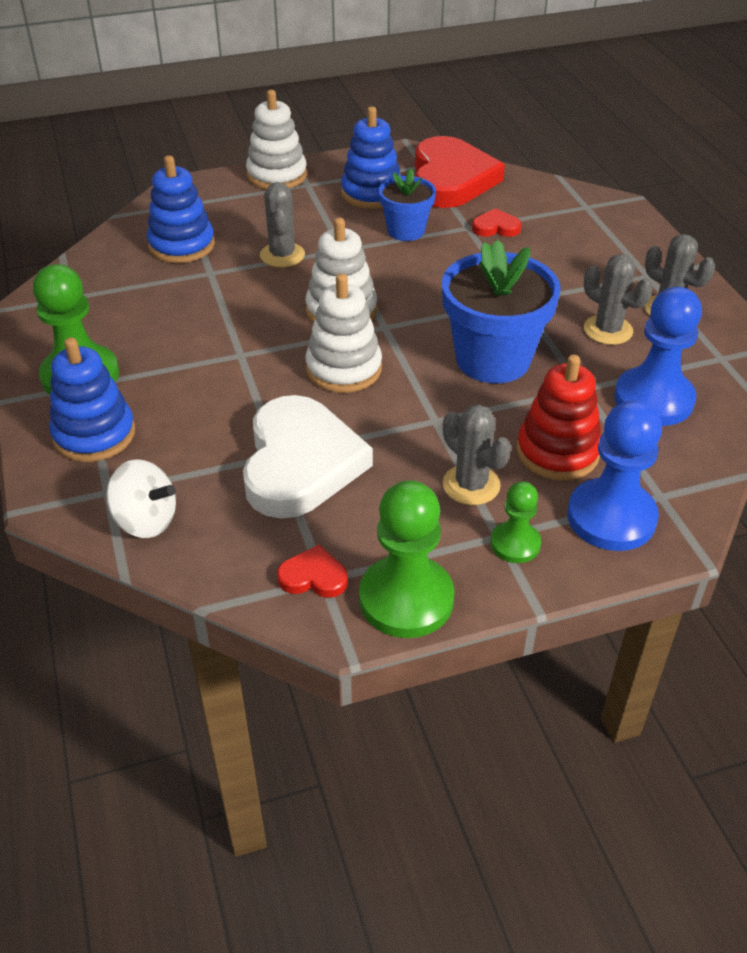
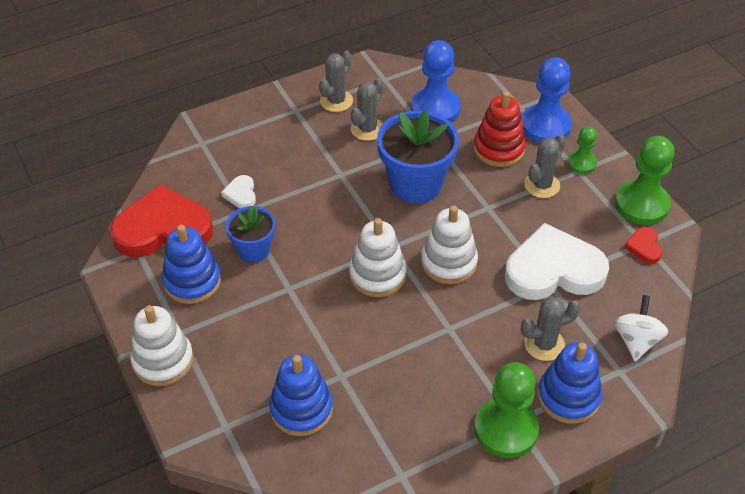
camera: 100 degrees left, 5 degrees up
grey cactus [260,182,305,267] -> grey cactus moved to [521,297,581,361]
red heart [472,208,522,237] -> white heart [221,175,256,208]

